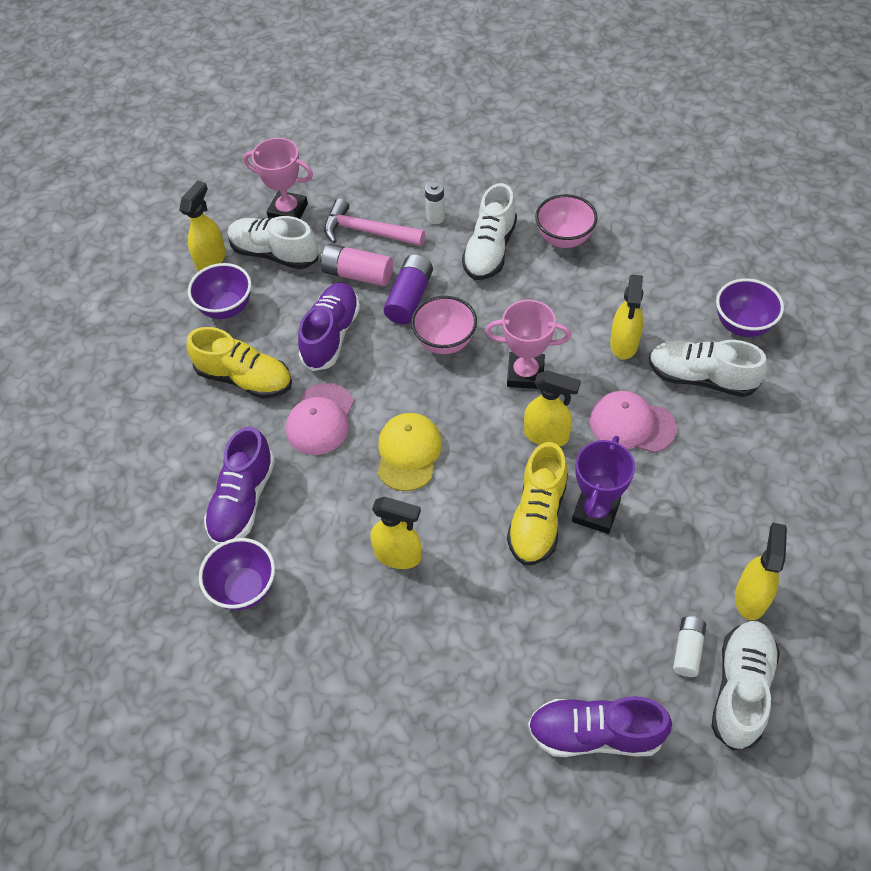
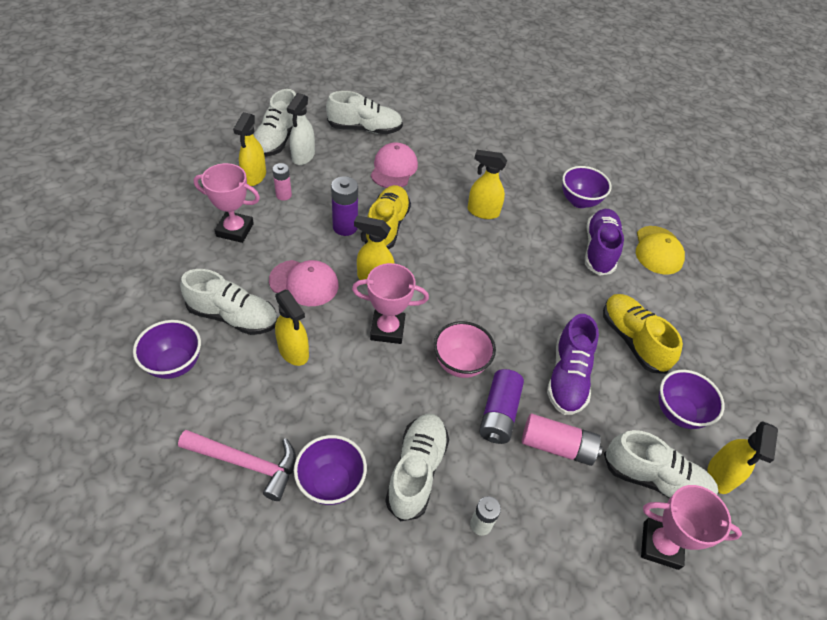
camera: 170 degrees right, 5 degrees down
yellow shoe [186,327,292,399] -> yellow shoe turned 45 degrees clockwise [603,294,683,374]
pink cap [286,383,354,455] -> pink cap moved to [371,142,418,188]
pink hammer [324,198,425,246] -> pink hammer moved to [178,430,296,501]
yellow cap [378,413,442,491] -> yellow cap moved to [636,226,685,275]
purple shoe [528,696,672,757] -> white shoe [326,91,403,134]
pink bowl [535,194,598,248] -> purple bowl [294,435,367,505]
purple trophy [572,436,635,534] -> purple battery [331,176,358,236]
yellow spray bottle [610,275,643,360] -> yellow spray bottle turned 135 degrees clockwise [275,290,309,366]
white battery [673,616,706,677] -> white spray bottle [287,93,315,165]
none -> pink trophy [194,163,260,243]
none -> pink battery [272,163,292,201]

